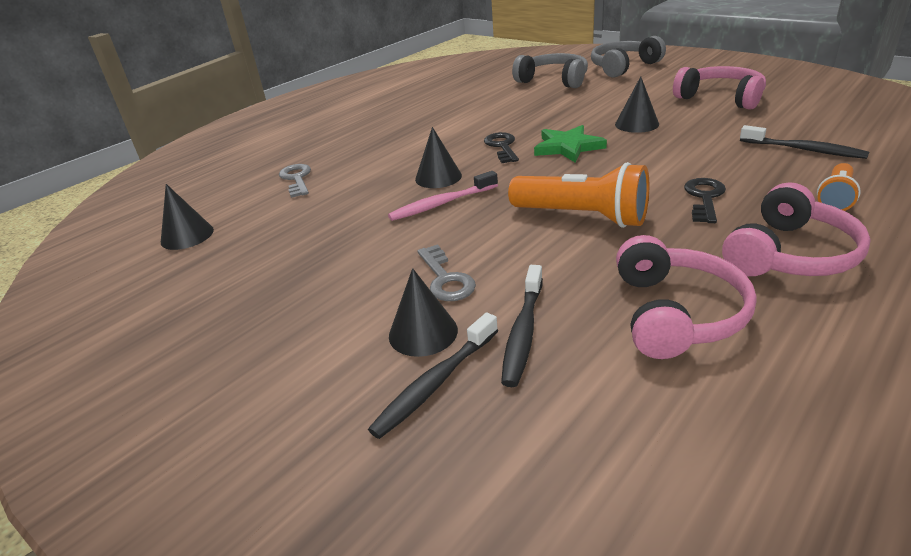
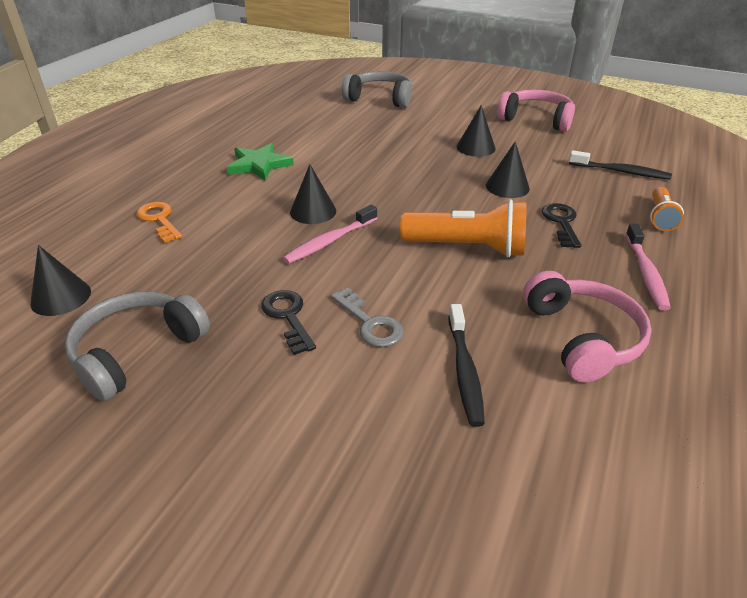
camera: 20 degrees left, 5 degrees up
grey key [279,164,311,198] -> orange key [136,202,182,243]
black toothbrush [368,312,498,439] -> none
black cone [389,268,458,357] -> black cone moved to [486,141,530,198]
black key [484,132,519,163] -> black key moved to [262,290,316,355]
green star [534,125,607,163] -> green star moved to [227,143,294,181]
grey headphones [591,36,666,78] -> grey headphones moved to [65,291,210,401]
pink headphones [722,183,871,276] -> pink toothbrush [626,224,671,310]

